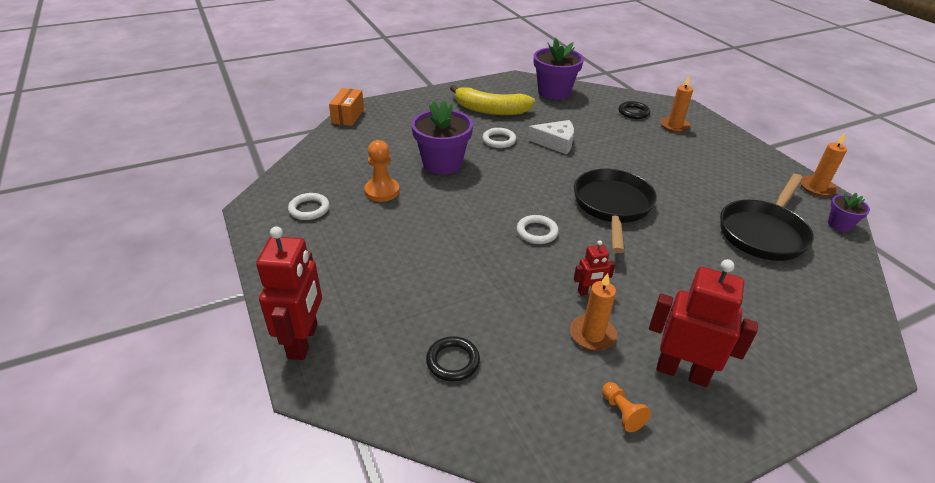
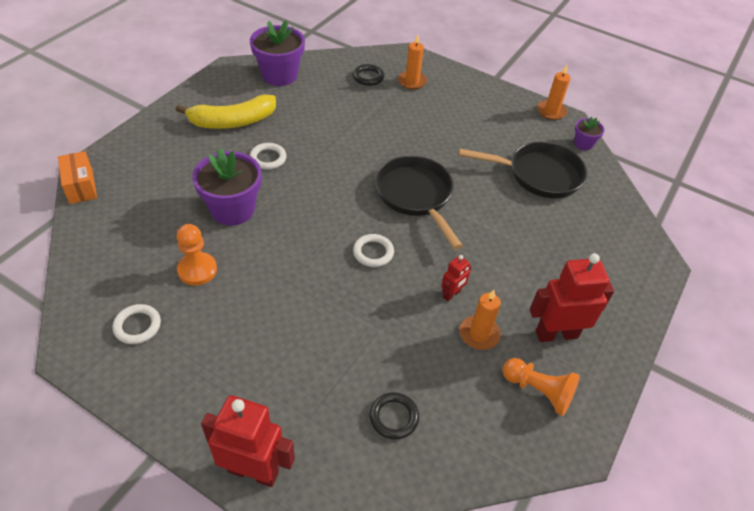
camera: 35 degrees left, 10 degrees up
red robot [256,226,322,360] -> red robot turned 45 degrees counterclockwise [201,395,295,487]
white cheese [527,120,574,155] -> none
orange pawn [602,382,651,432] -> orange pawn [503,358,580,416], size x1.68
black pan [720,174,814,261] -> black pan turned 90 degrees counterclockwise [459,142,587,198]

